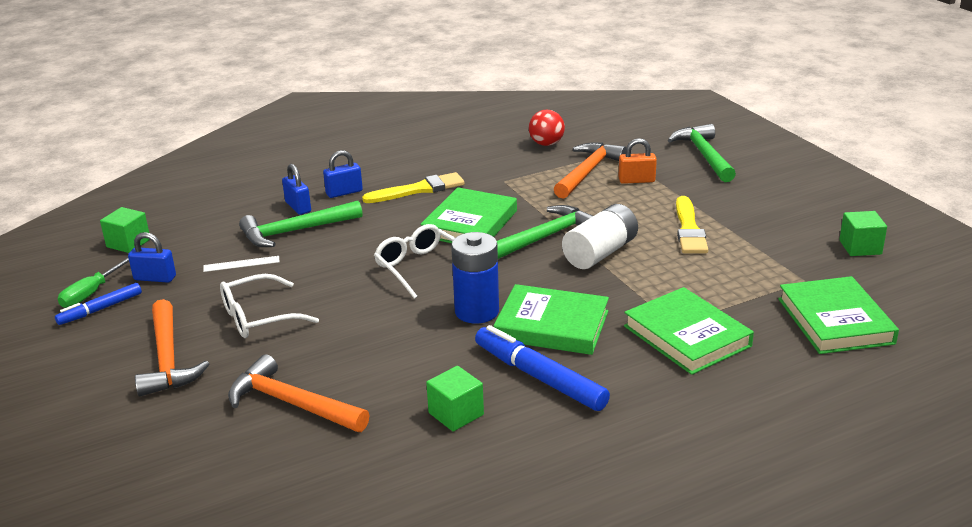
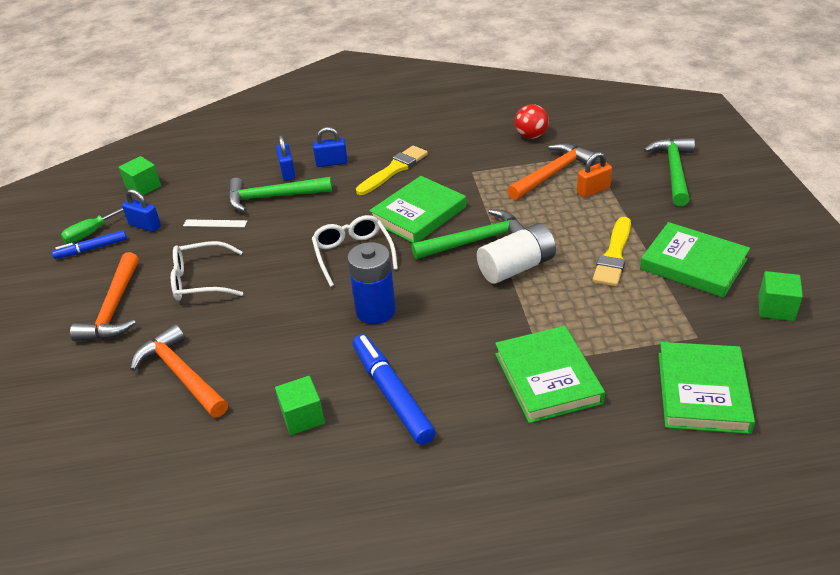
camera: 20 degrees right, 10 degrees up
yellow brush [362,172,465,203] -> yellow brush turned 45 degrees counterclockwise [356,145,428,195]
green book [494,284,609,355] -> green book moved to [640,222,750,298]
orange padlock [618,138,657,184] -> orange padlock turned 45 degrees counterclockwise [577,152,612,198]

